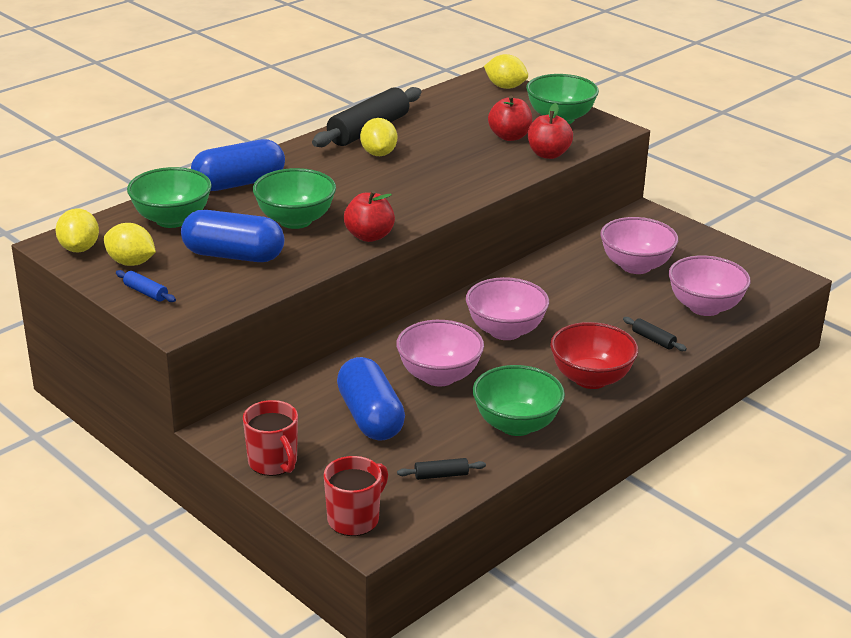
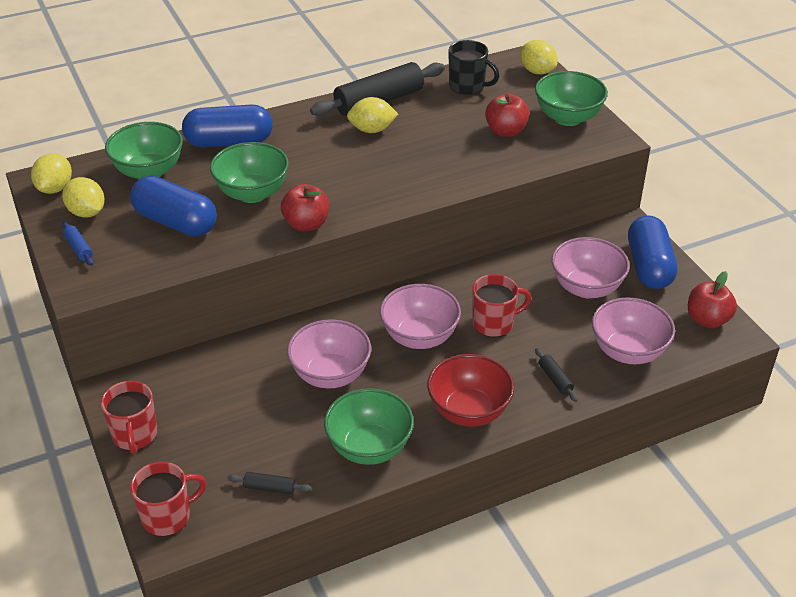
camera: 20 degrees right, 10 degrees up
blue capsule [337,357,405,441] -> blue capsule moved to [628,215,677,289]
yellow lemon [360,118,397,156] -> yellow lemon turned 75 degrees clockwise [347,97,398,133]
red apple [528,103,573,159] -> red apple moved to [688,271,737,328]
none -> black mug [448,40,499,95]
none -> red mug [472,274,532,337]

